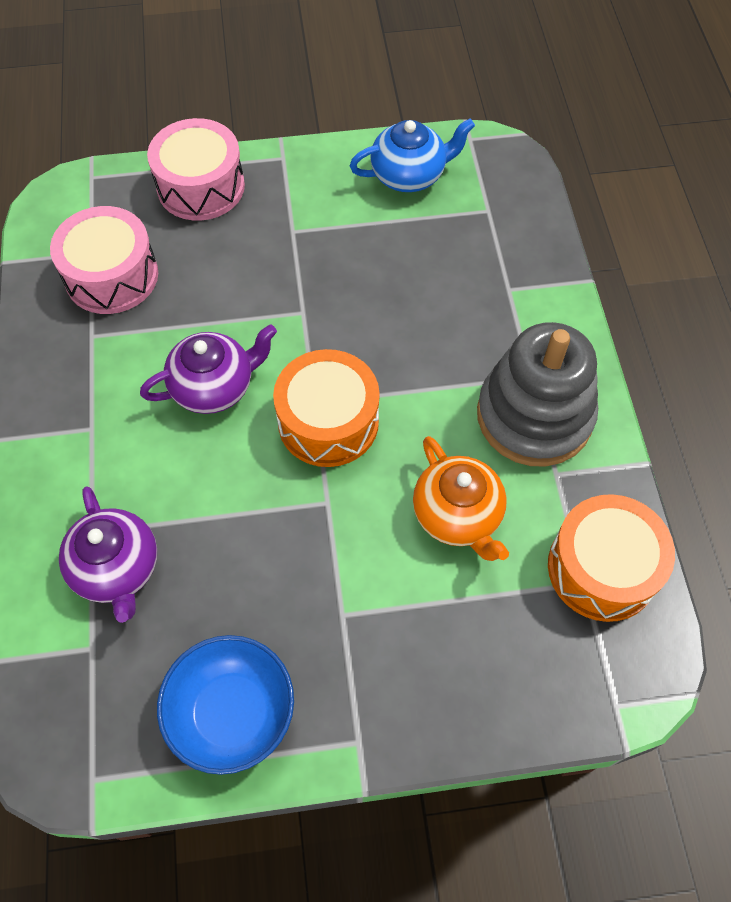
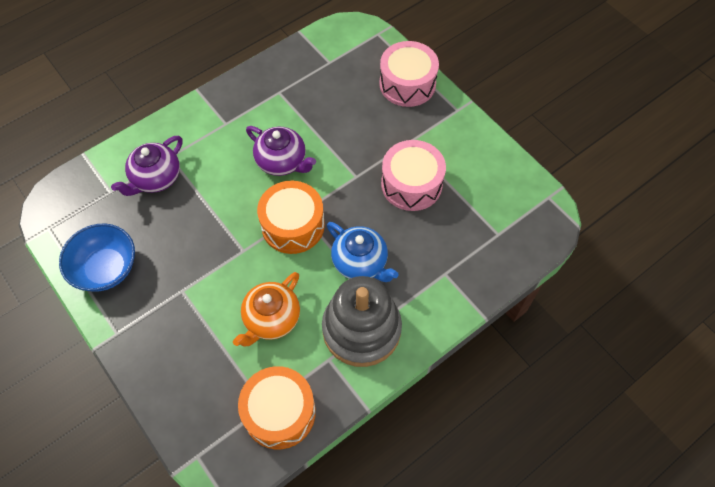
camera: 60 degrees right, 0 degrees up
pink drum [50,206,158,314] -> pink drum moved to [381,140,446,211]
blue teapot [350,119,475,192] -> blue teapot moved to [327,222,399,282]

